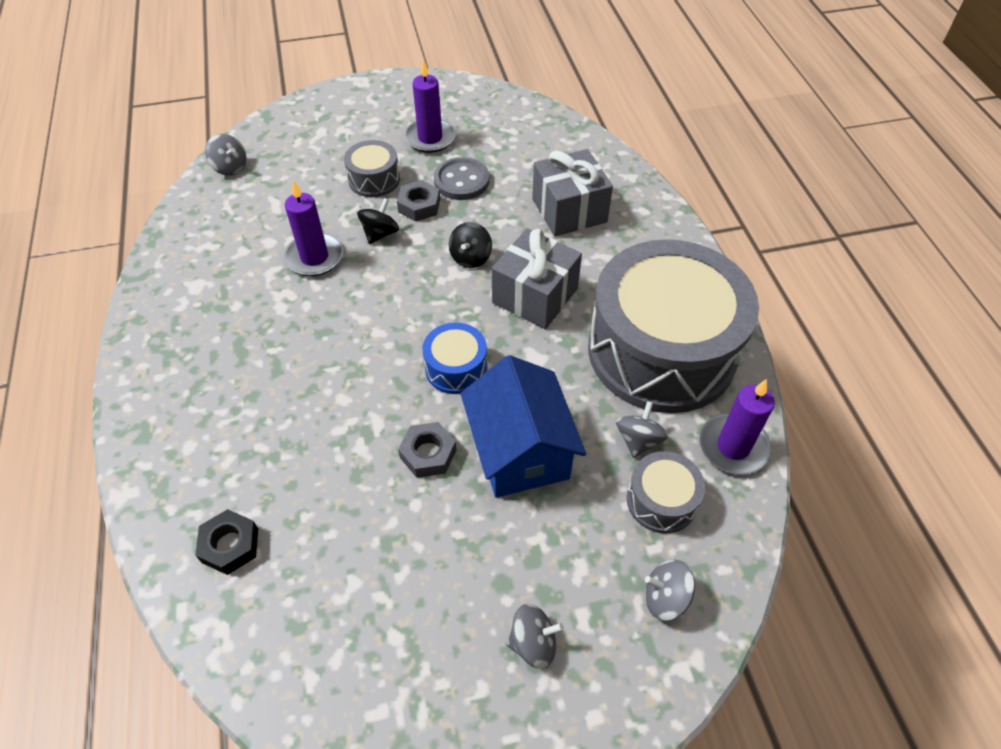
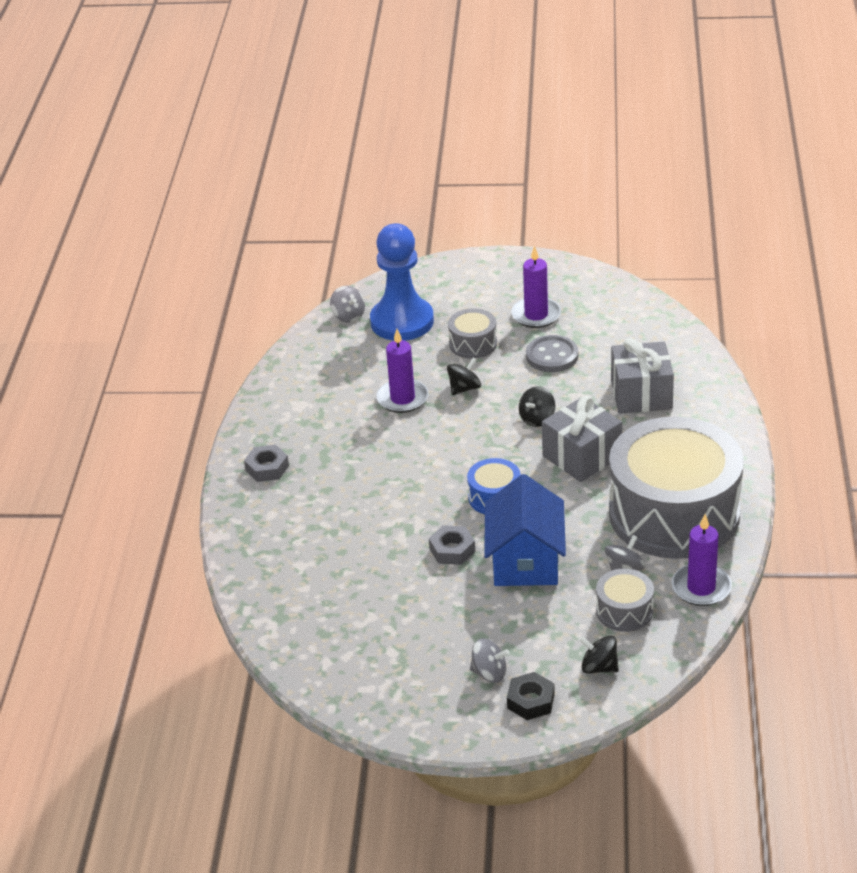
camera: 20 degrees right, 15 degrees down
black nut [195,509,258,575] -> black nut moved to [507,672,555,720]
grey nut [397,180,440,222] -> grey nut moved to [244,445,289,482]
grey spinning top [645,559,695,621] -> black spinning top [579,635,619,674]
none -> blue pawn [370,224,434,341]

